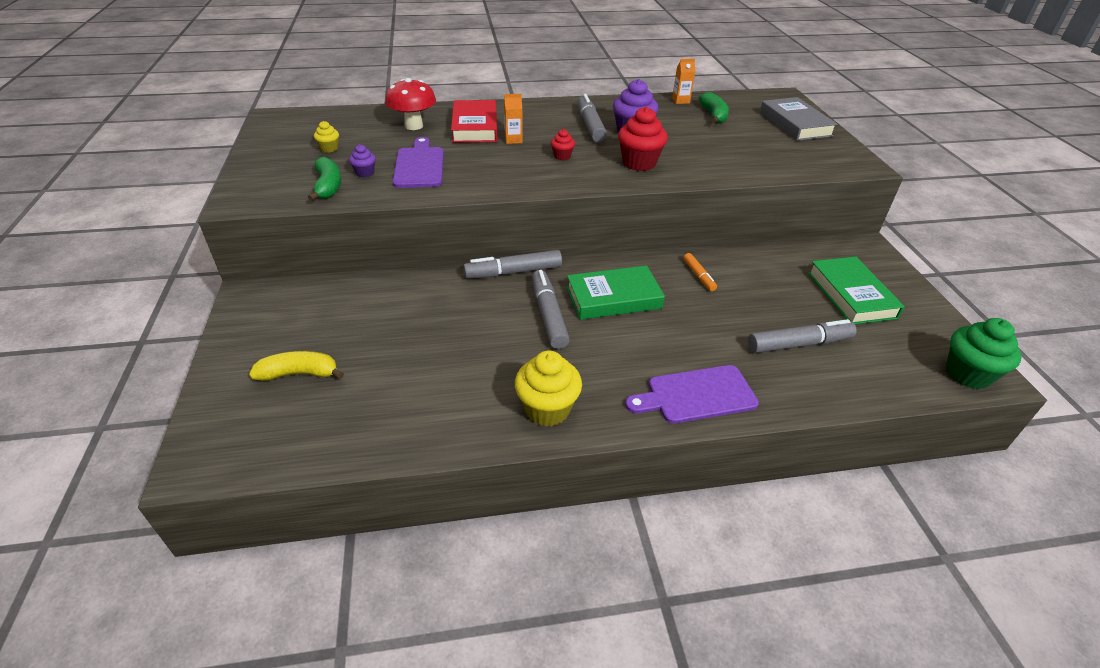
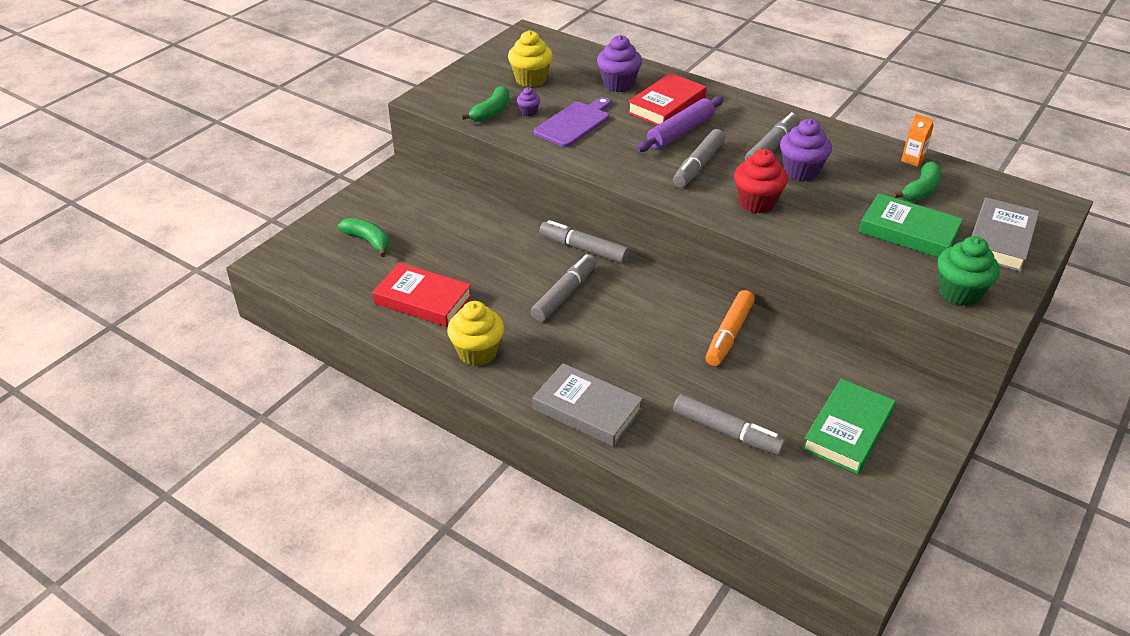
camera: 45 degrees right, 0 degrees up
yellow banana [249,351,344,381] -> green banana [338,218,390,257]
yellow cupcake [314,121,339,152] -> yellow cupcake [508,30,553,87], size x1.98
red mushroom [385,78,436,130] -> purple cupcake [597,35,642,92]
orange carton [504,94,523,144] -> purple rolling pin [637,96,724,152]
red cupcake [551,129,575,160] -> grey marker [673,129,725,188]
green book [567,265,665,320] -> green book moved to [859,193,963,258]
purple cutting board [625,365,759,424] -> grey book [533,363,643,447]
orange marker [683,253,717,291] -> orange marker [706,290,755,366], size x1.76
green cupcake [946,318,1022,389] -> green cupcake moved to [938,236,1000,306]
none -> red book [372,263,472,327]

